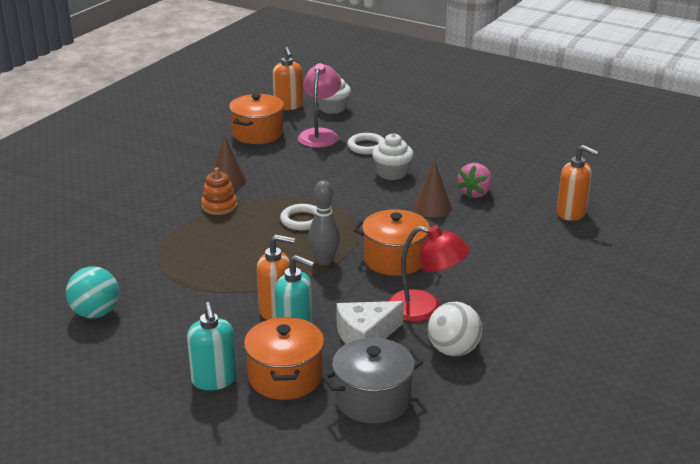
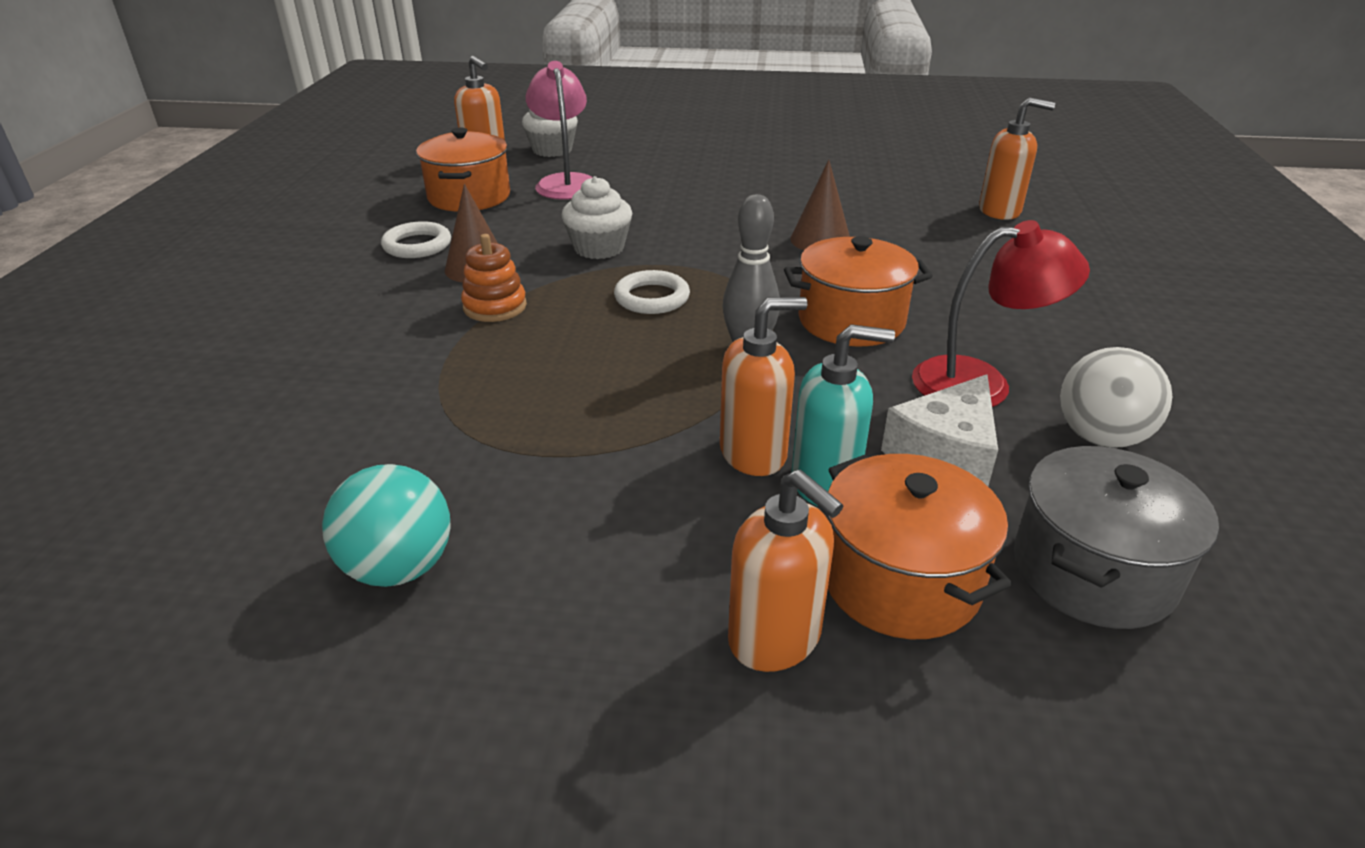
camera: 25 degrees left, 5 degrees up
turquoise soap dispenser [187,302,237,390] -> orange soap dispenser [728,469,844,672]
white ring [347,133,384,154] -> white ring moved to [381,221,451,258]
white cupcake [372,133,414,180] -> white cupcake moved to [562,176,632,259]
pink strawberry [457,163,492,198] -> none

